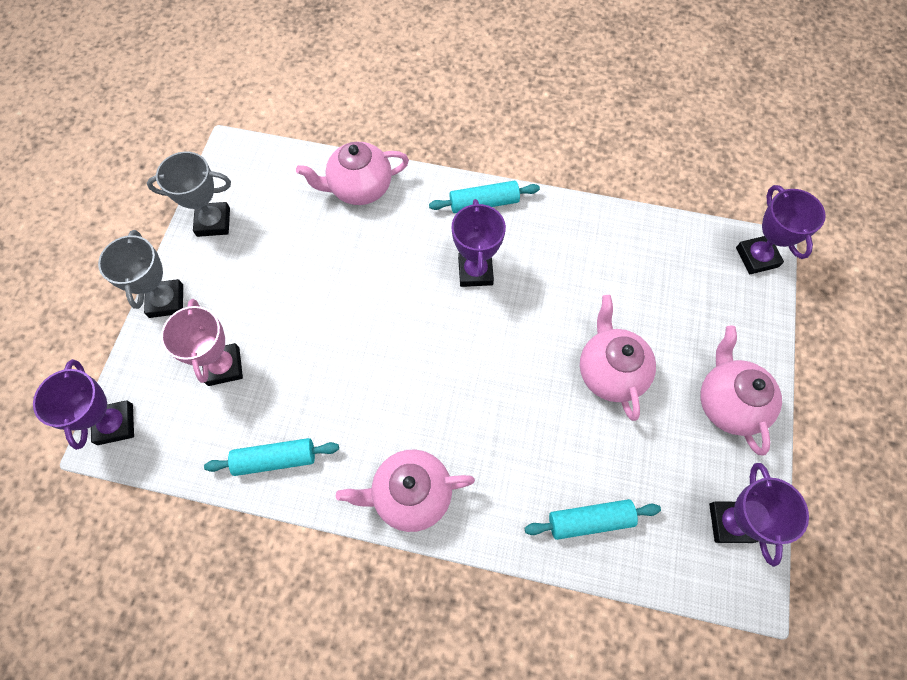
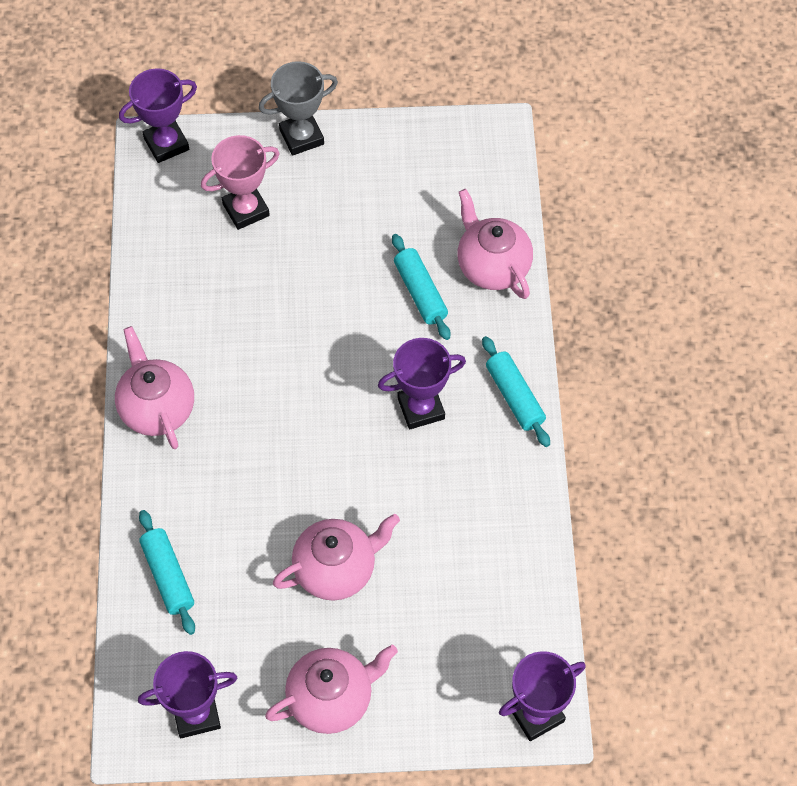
camera: 75 degrees right, 5 degrees down
grey trophy [147,151,231,237] -> none
turquoise rolling pin [204,438,339,476] -> turquoise rolling pin moved to [392,234,450,340]

